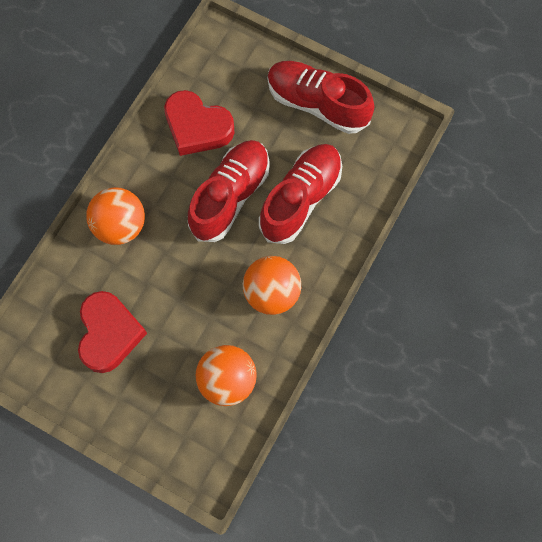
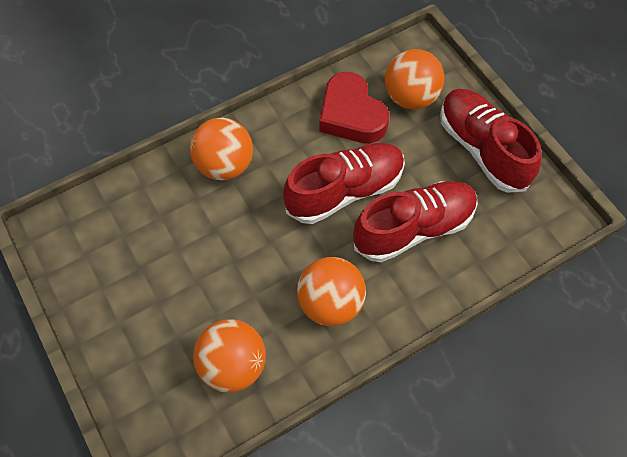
camera: 30 degrees right, 10 degrees down
red heart [78,291,147,373] -> none
none -> orange ball [385,49,444,109]

